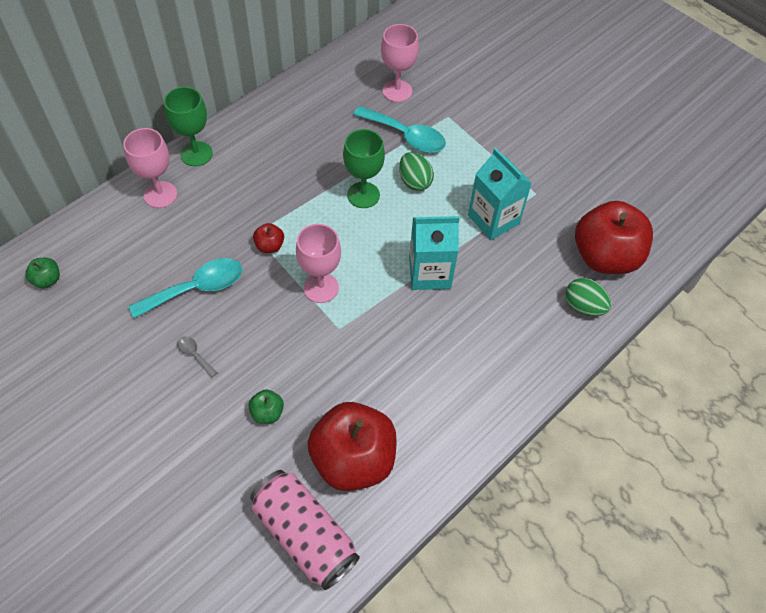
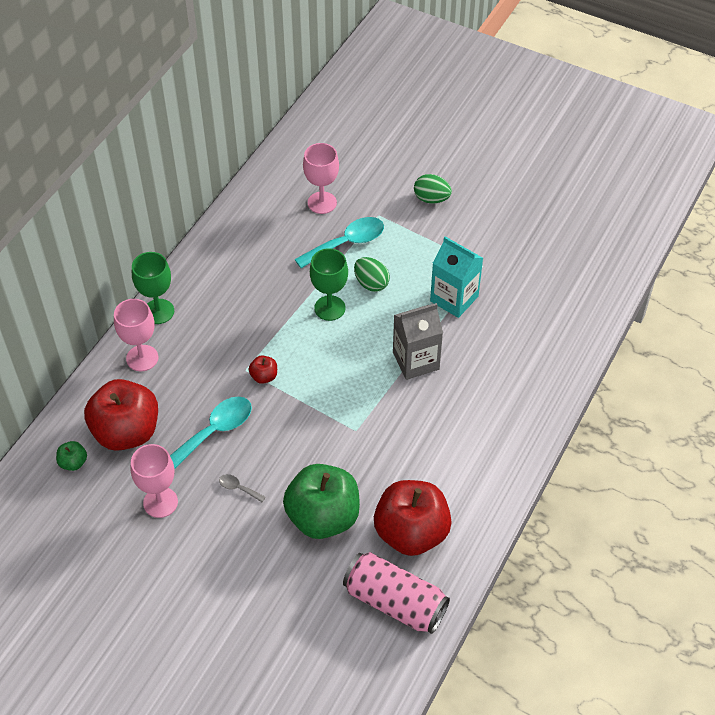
camera: 15 degrees left, 5 degrees down
green apple [248,389,284,424] -> green apple [283,464,360,539], size x2.42
pink goblet [296,224,341,303] -> pink goblet moved to [131,444,178,518]
turquoise spoon [353,106,446,153] -> turquoise spoon turned 45 degrees counterclockwise [294,217,384,268]
turquoise carton [409,216,460,290] -> grey carton [393,303,443,380]
green egg [565,278,611,316] -> green egg moved to [414,174,452,203]
red apple [575,201,653,274] -> red apple moved to [84,379,158,451]

